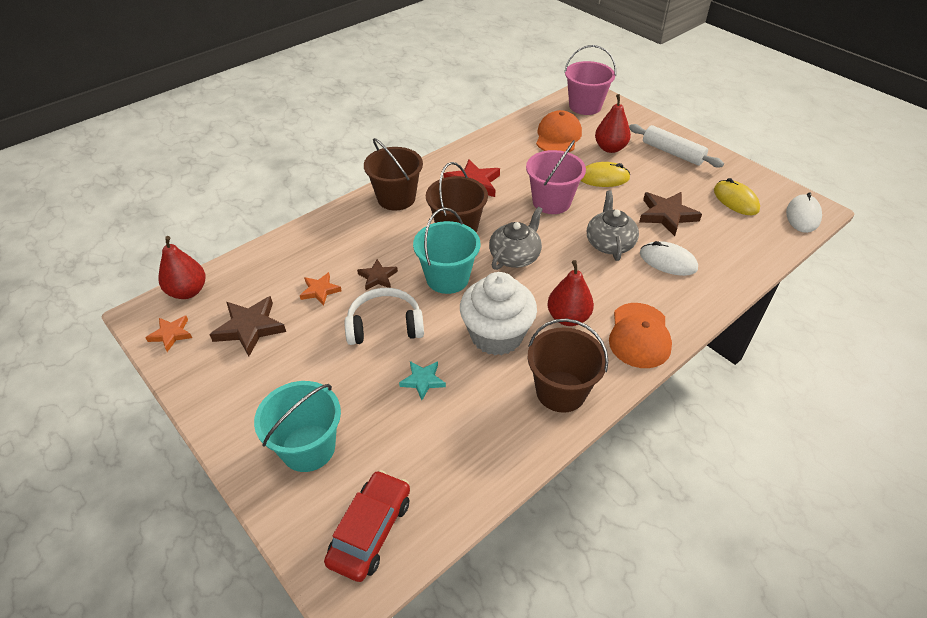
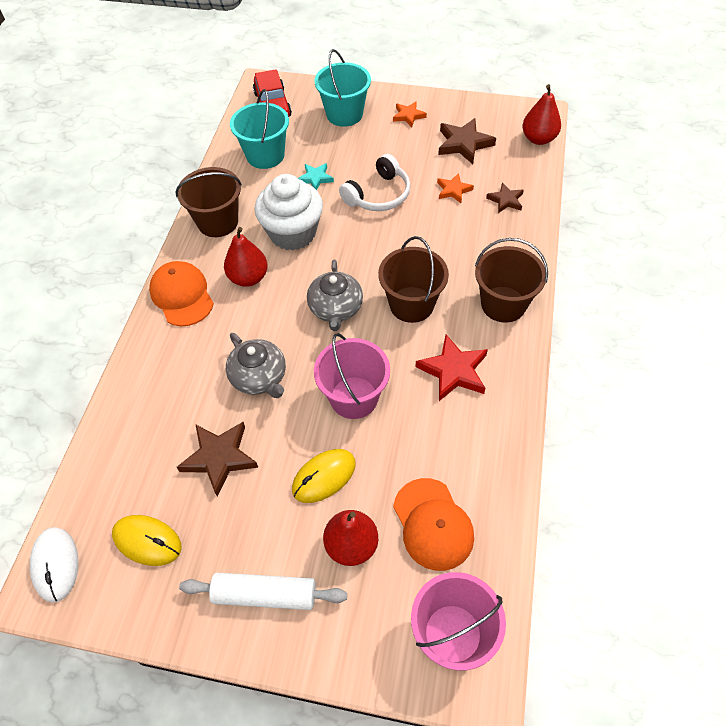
camera: 145 degrees right, 10 degrees up
orange star [145,315,192,352] -> orange star moved to [393,101,427,127]
brown star [357,259,398,290] -> brown star moved to [486,183,524,213]
turquoise bucket [413,208,480,294] -> turquoise bucket moved to [230,89,289,169]
white mouse [640,241,698,276] -> none

